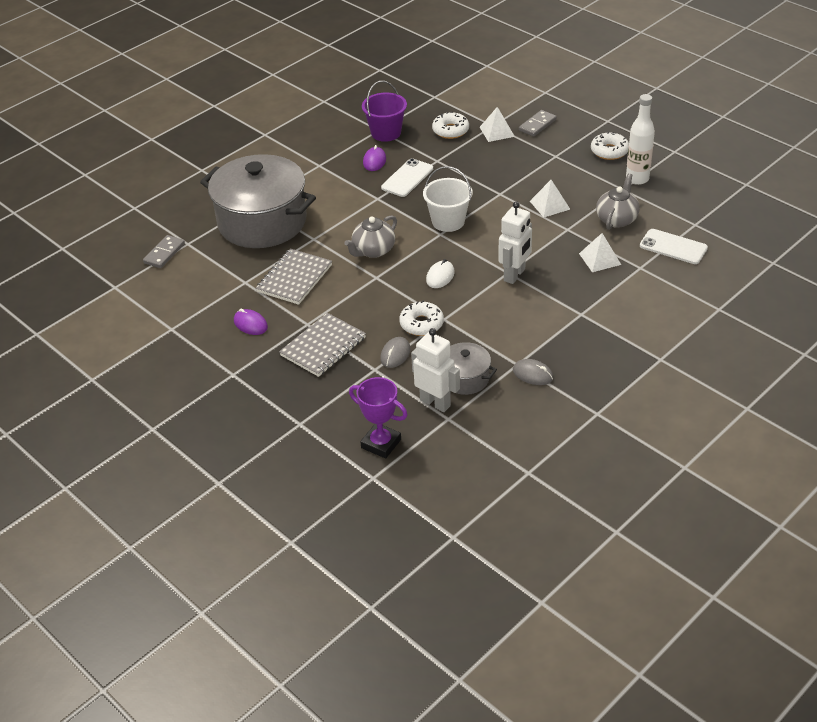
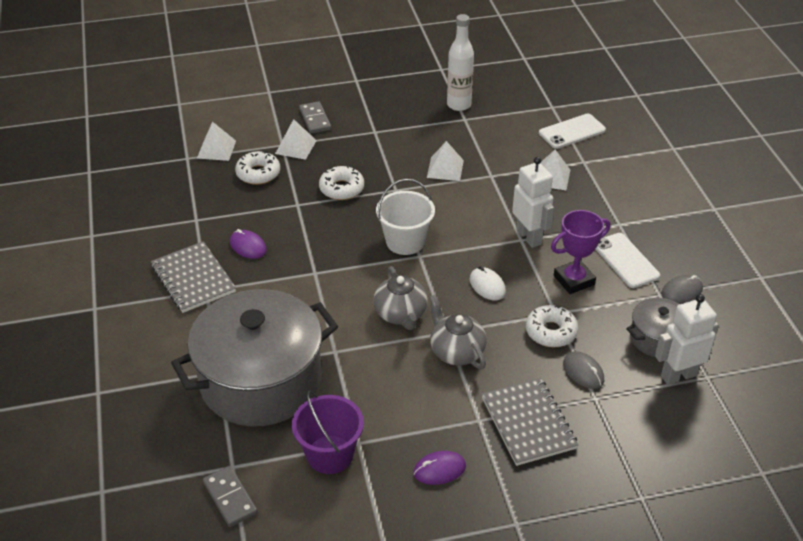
camera: 60 degrees left, 0 degrees up
grey notebook [256,248,332,305] -> grey notebook moved to [151,241,236,313]
purple trophy [349,377,407,458] -> purple trophy moved to [551,210,610,294]
purple bucket [362,81,407,142] -> purple bucket moved to [292,391,364,474]
white phone [381,158,433,197] -> white phone moved to [595,233,660,288]
white donut [591,131,629,160] -> white donut moved to [319,166,364,200]
grey teapot [596,174,640,230] -> grey teapot moved to [429,295,487,369]
none -> white pyramid [197,121,236,161]

